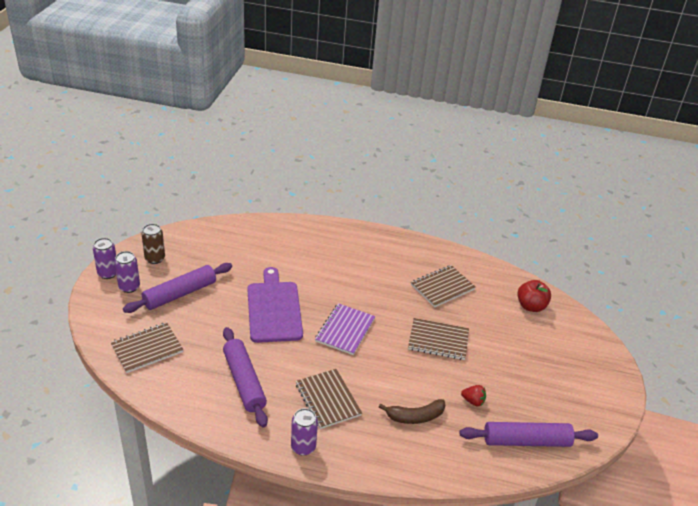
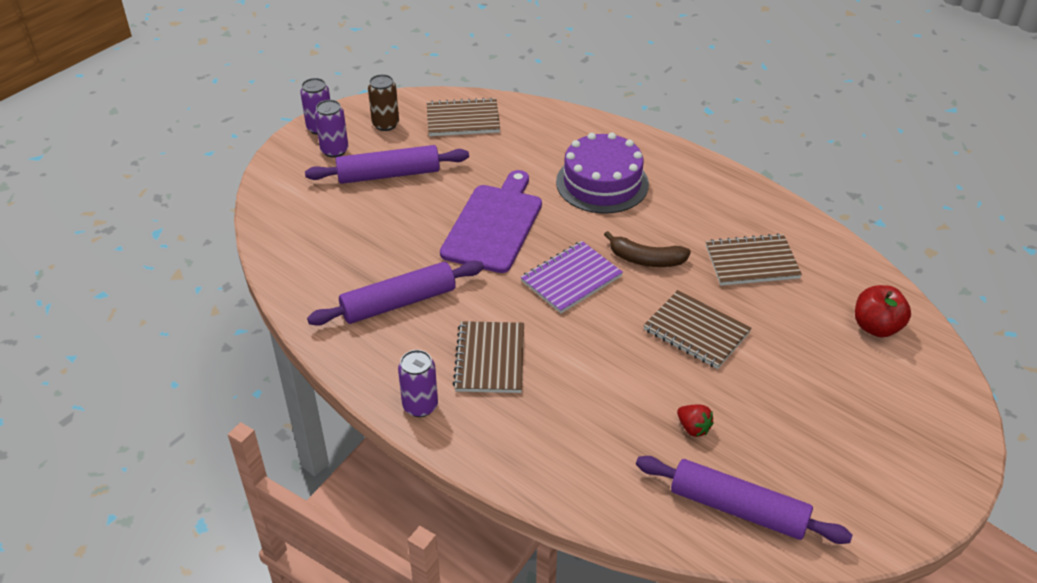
camera: 30 degrees right, 5 degrees up
brown notebook [110,322,184,373] -> brown notebook moved to [427,97,500,136]
purple rolling pin [223,327,268,428] -> purple rolling pin turned 60 degrees clockwise [307,261,484,326]
brown banana [379,399,446,424] -> brown banana moved to [604,231,691,267]
none -> purple cake [556,132,649,214]

